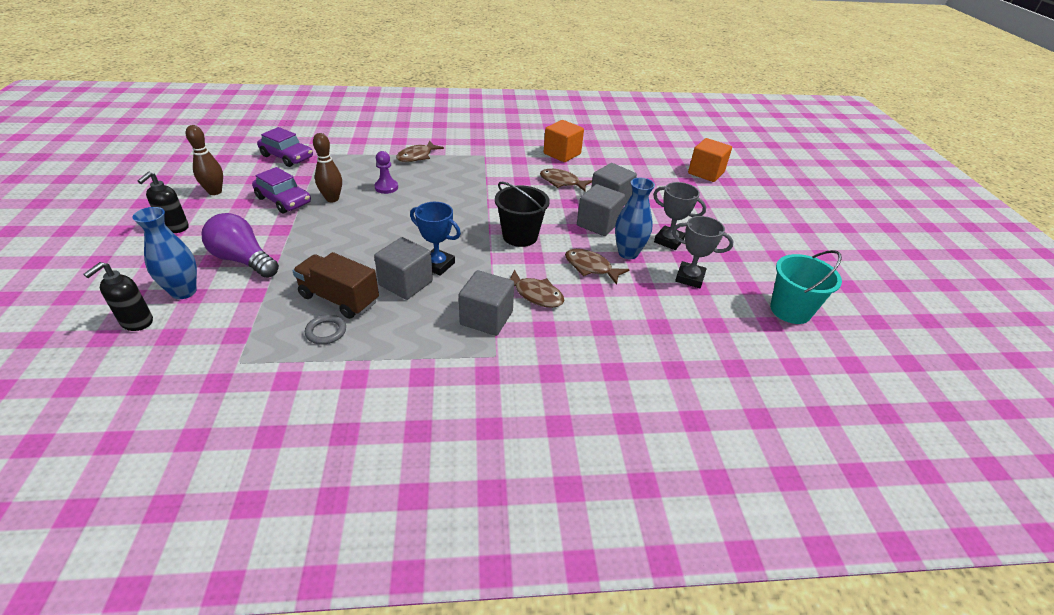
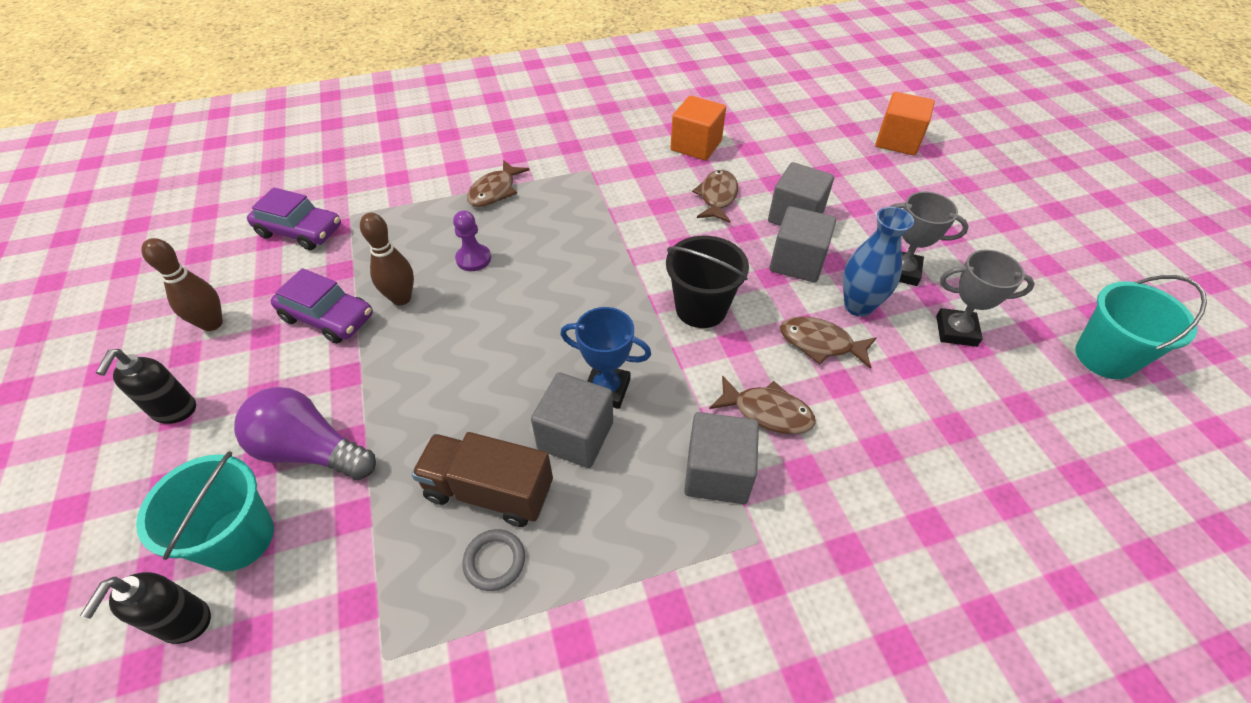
camera: 10 degrees left, 10 degrees up
blue vase [132,207,197,299] -> turquoise bucket [136,451,274,571]
brown fish [540,169,592,191] -> brown fish turned 90 degrees clockwise [692,170,738,223]

